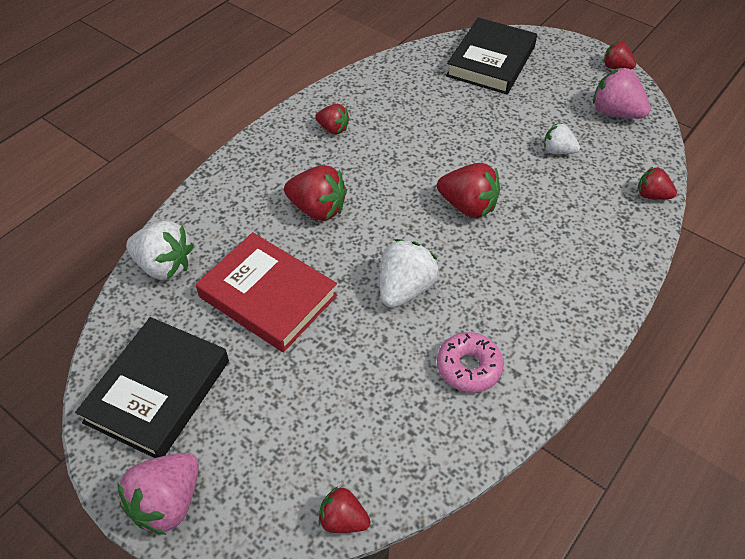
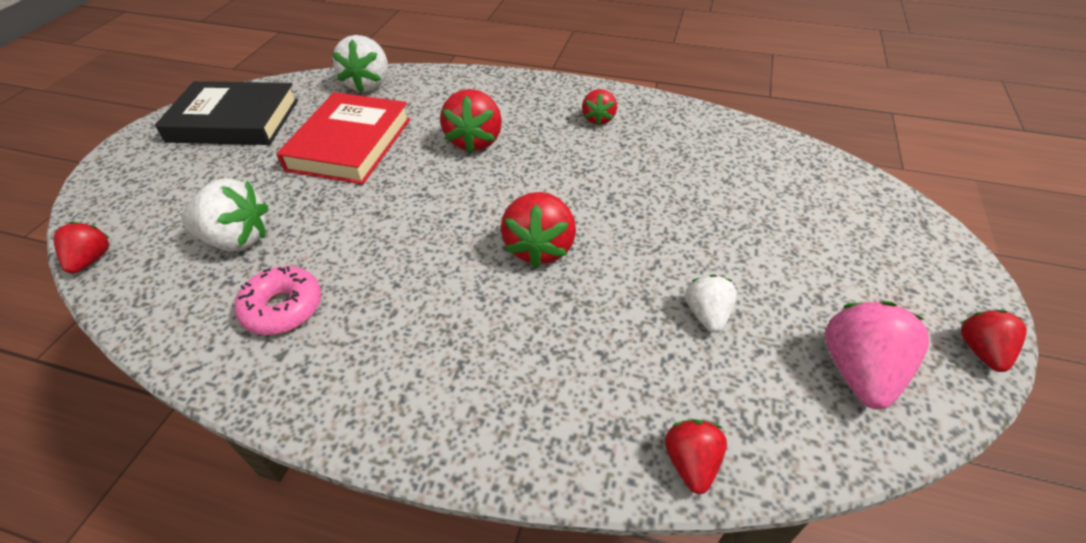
camera: 70 degrees right, 5 degrees down
pink strawberry [117,452,199,535] -> none
white strawberry [380,239,439,308] -> white strawberry moved to [181,178,268,251]
black book [446,17,537,94] -> none

